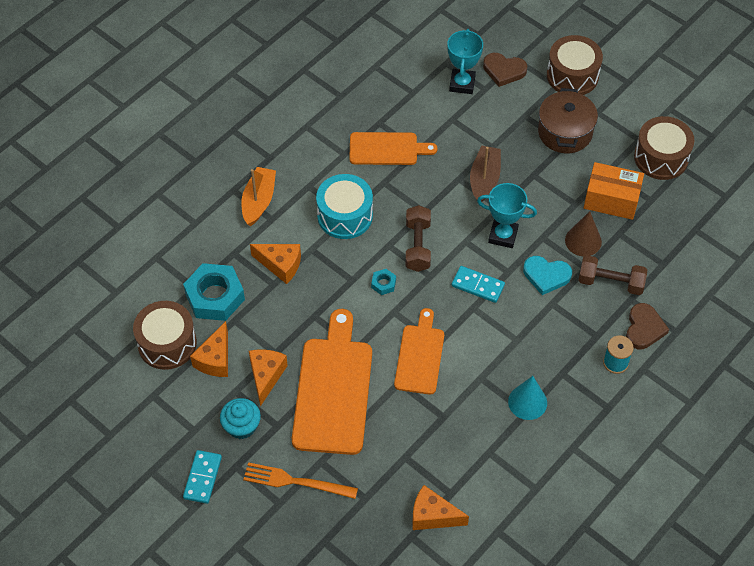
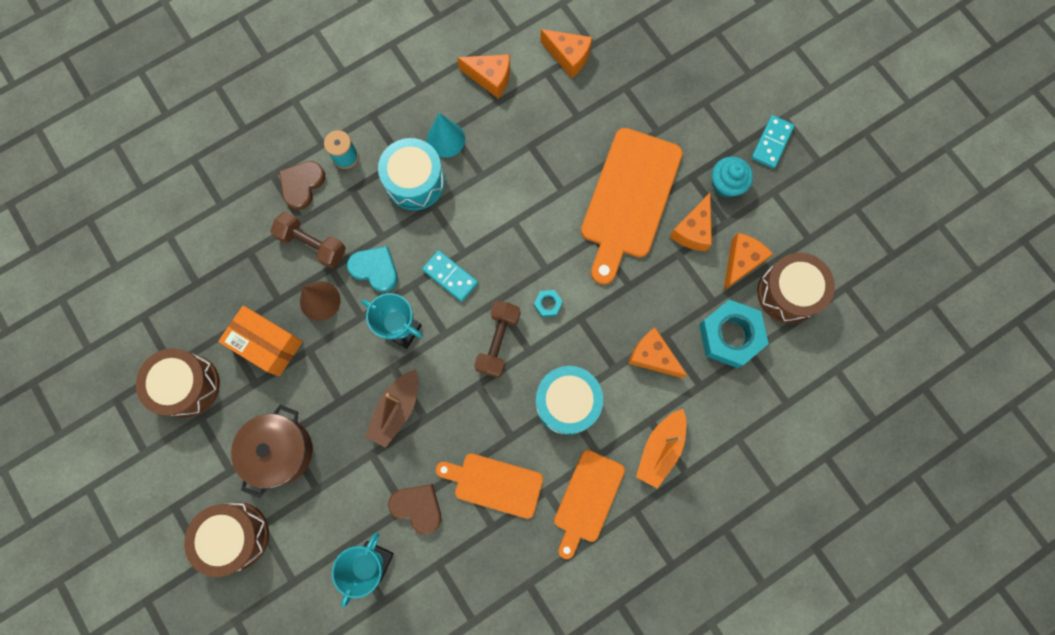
camera: 165 degrees left, 20 degrees up
orange fork [243,462,358,499] -> none
orange cutting board [394,308,444,395] -> orange cutting board moved to [554,450,625,559]
brown heart [483,53,527,87] -> brown heart moved to [388,484,441,534]
none -> turquoise drum [378,138,445,210]
none -> orange cheese [457,54,510,99]

